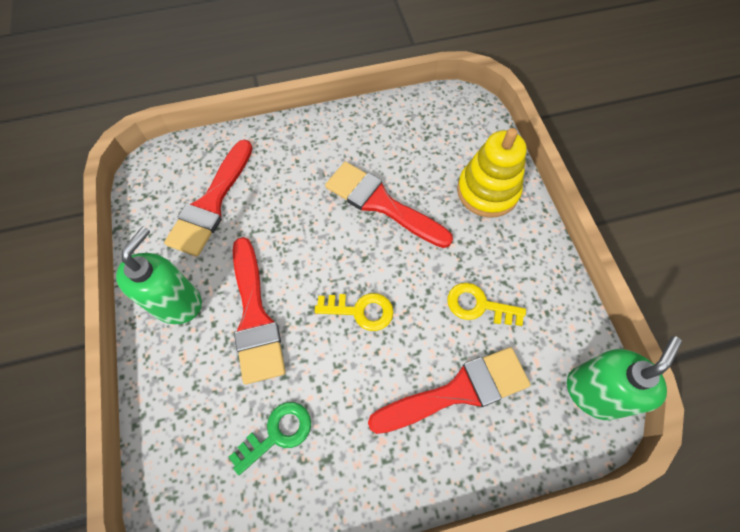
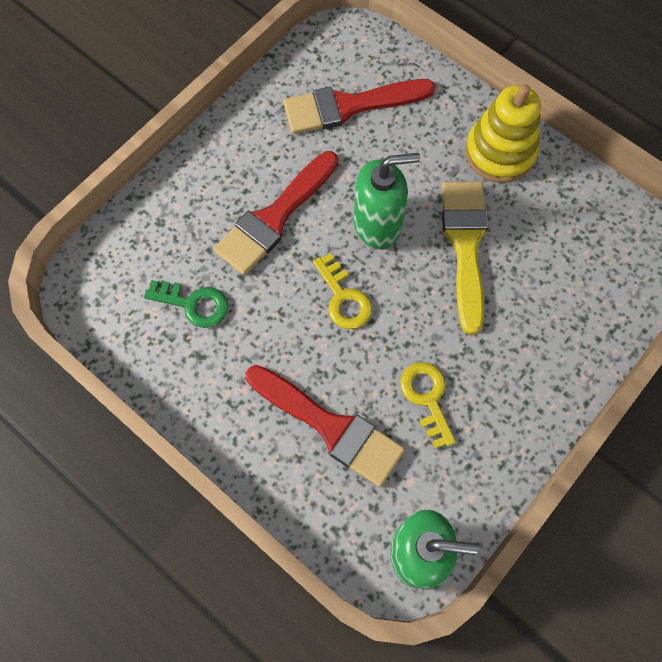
camera: 55 degrees right, 5 degrees up
green soap dispenser [116,226,202,324] -> green soap dispenser moved to [354,153,420,249]
red brush [325,162,453,248] -> yellow brush [441,182,488,335]
yellow stacking toy [457,128,527,218] -> yellow stacking toy moved to [465,84,541,183]

